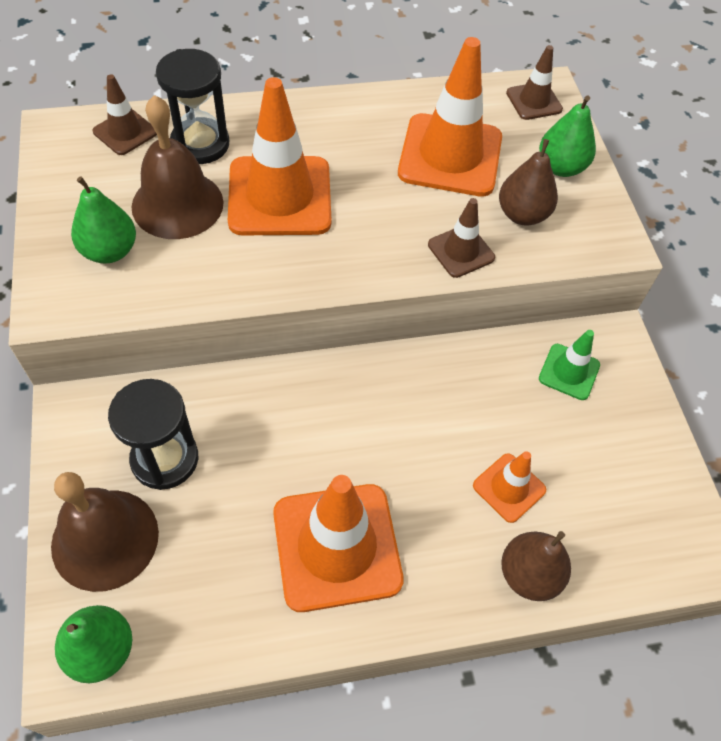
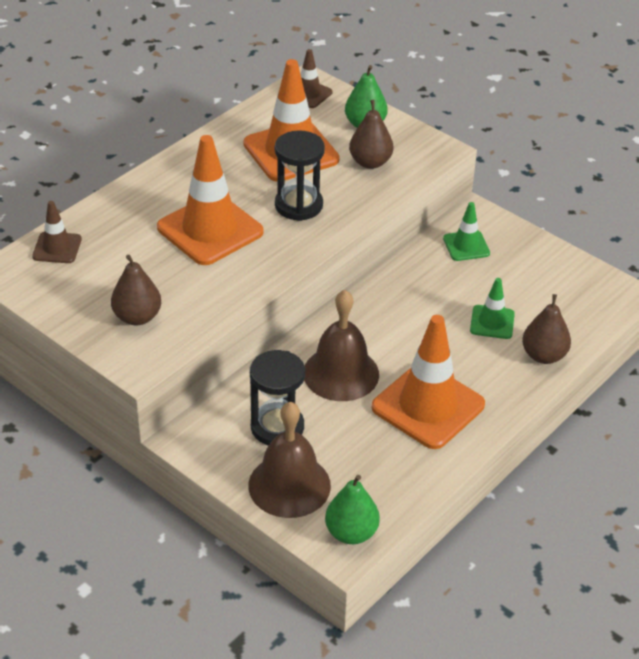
camera: 35 degrees left, 15 degrees down
green pear [71,176,136,263] -> brown pear [111,255,161,325]
brown bell [131,95,224,239] -> brown bell moved to [304,290,379,401]
black hourglass [156,49,229,164] -> black hourglass moved to [275,130,325,221]
brown traffic cone [428,198,495,278] -> none
orange traffic cone [473,451,546,523] -> green traffic cone [470,278,515,339]

